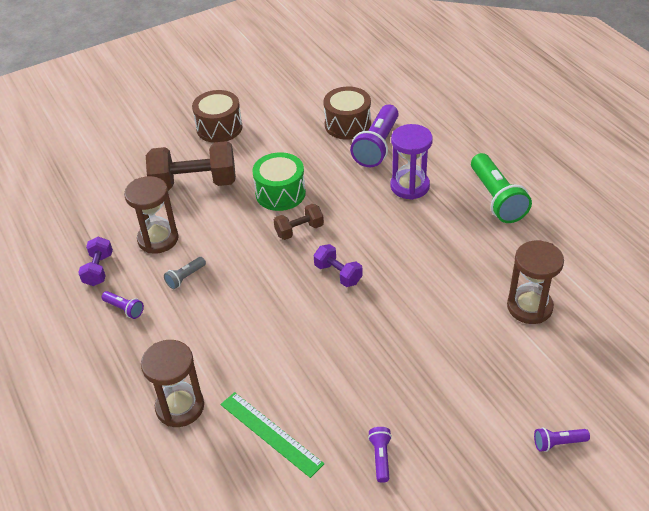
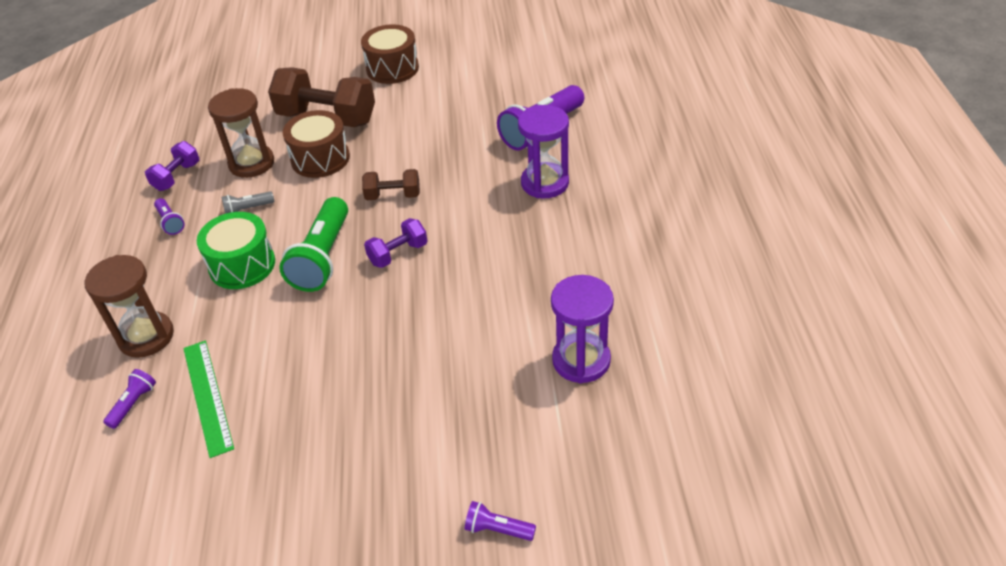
camera: 25 degrees right, 0 degrees up
green drum [252,152,306,211] -> green drum moved to [197,212,275,289]
purple dumbbell [314,244,363,287] -> purple dumbbell turned 75 degrees clockwise [364,218,427,268]
brown drum [323,87,371,140] -> brown drum moved to [283,110,350,178]
purple flashlight [368,427,392,483] -> purple flashlight moved to [103,369,156,429]
green flashlight [471,153,532,223] -> green flashlight moved to [279,197,348,292]
brown hourglass [507,240,564,324] -> purple hourglass [551,275,614,384]

